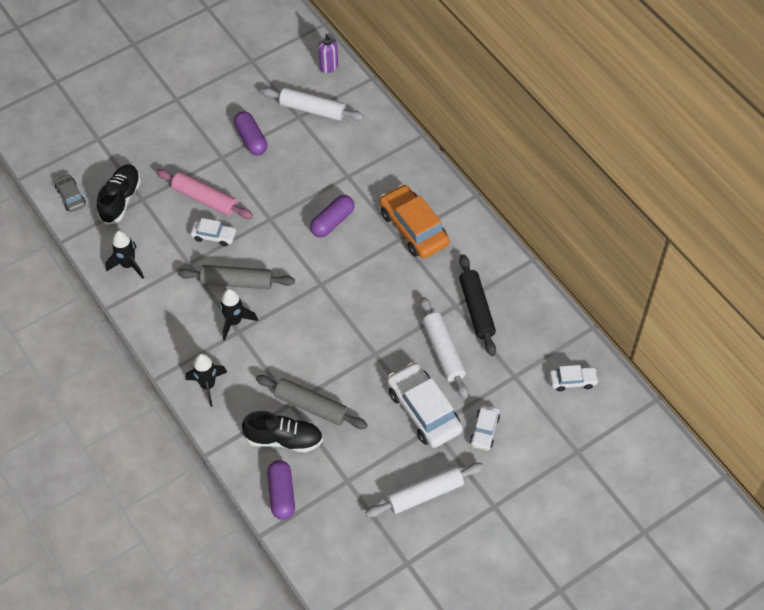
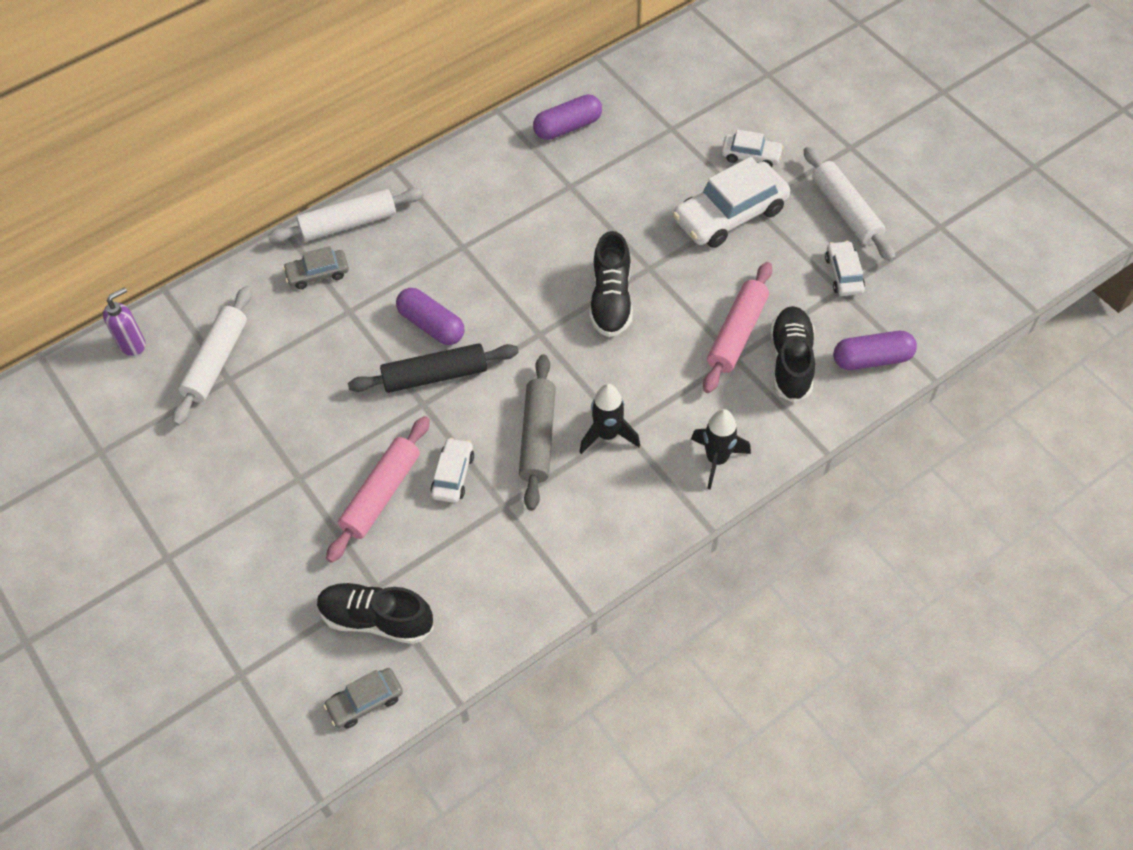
camera: 90 degrees left, 0 degrees up
black rocket [105,231,144,279] -> none
purple capsule [234,112,267,155] -> purple capsule moved to [533,94,602,140]
grey rolling pin [256,375,368,429] -> pink rolling pin [703,262,772,393]
orange car [379,185,450,258] -> none
white rolling pin [420,297,469,399] -> white rolling pin moved to [268,188,424,243]
black rolling pin [459,254,496,356] -> black rolling pin moved to [348,343,519,393]
white car [550,365,598,391] -> white car moved to [825,241,865,296]
none -> grey car [283,246,349,289]
none -> black shoe [590,231,633,337]

